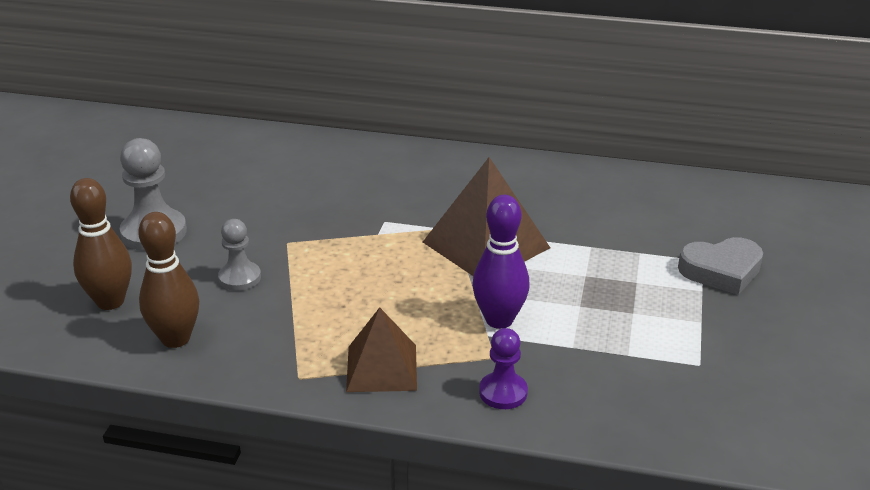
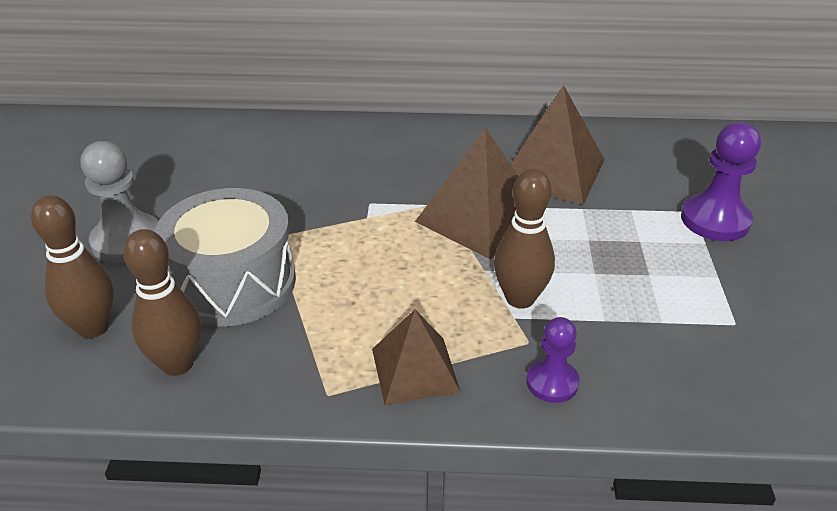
camera: 10 degrees left, 5 degrees up
grey pawn [218,219,261,291] -> grey drum [155,188,296,326]
purple bowling pin [472,195,530,329] -> brown bowling pin [494,169,555,308]
grey heart [678,237,763,295] -> purple pawn [681,122,761,241]
none -> brown pyramid [511,85,605,205]

